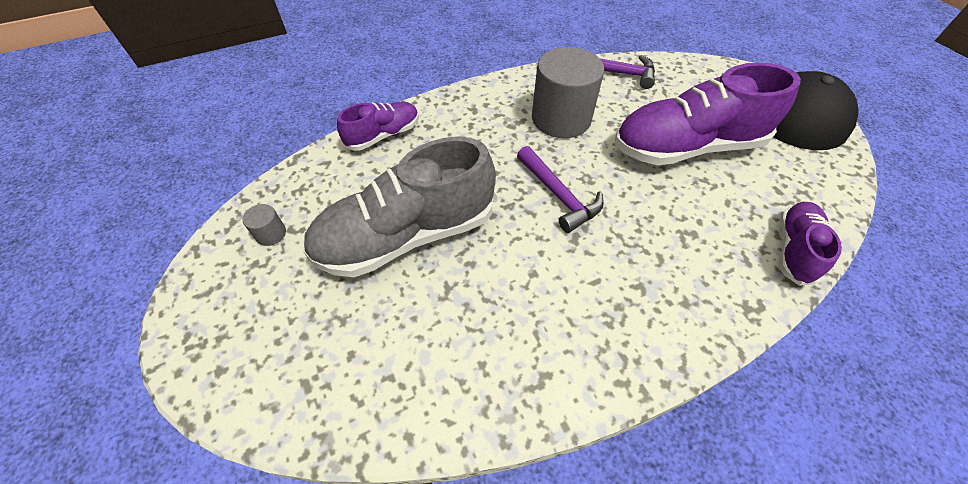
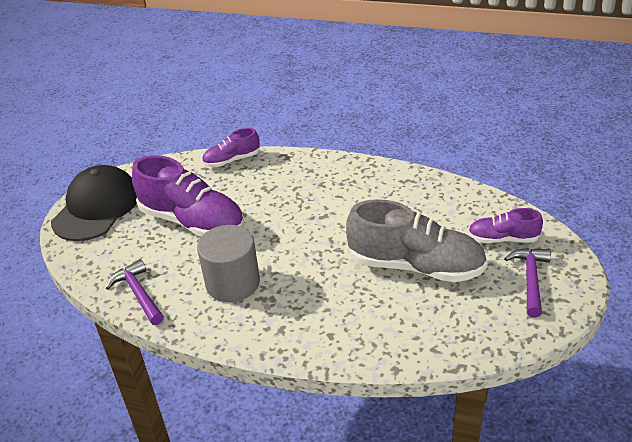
camera: 135 degrees left, 15 degrees down
grey cylinder [242,204,286,246] -> none
purple shoe [337,102,419,151] -> purple shoe moved to [468,208,543,243]
purple hammer [517,146,604,233] -> purple hammer moved to [504,248,551,318]

